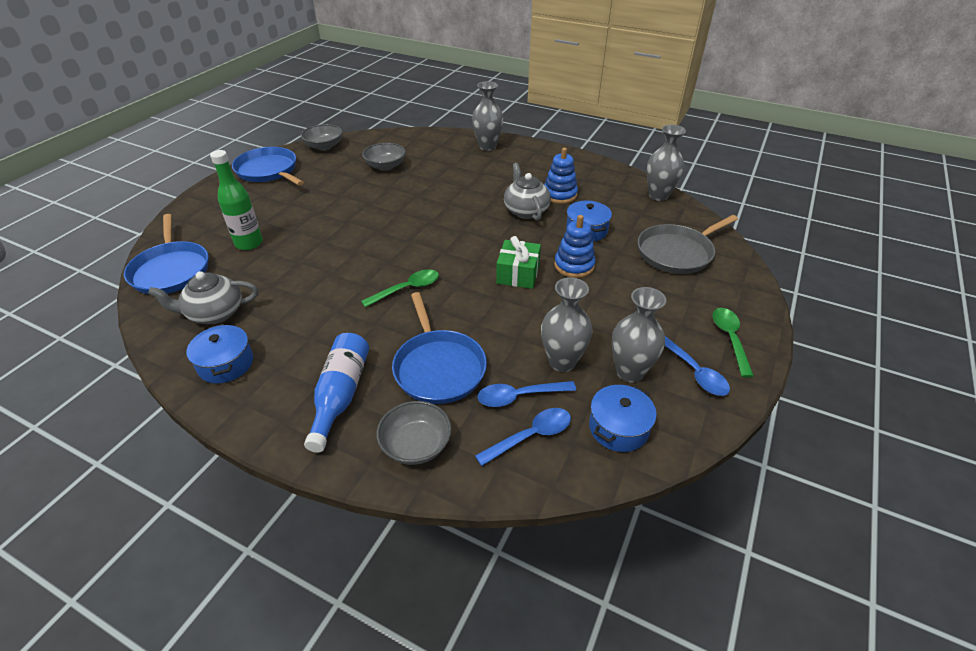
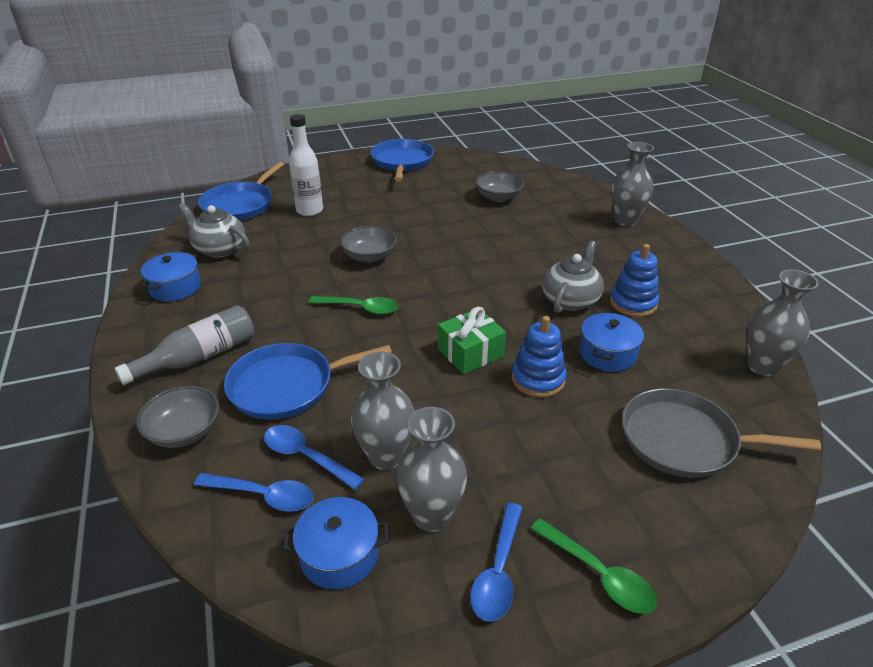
camera: 45 degrees right, 5 degrees down
green bottle [210,150,263,250] -> white bottle [289,114,323,216]
grey bowl [301,124,343,150] -> grey bowl moved to [340,226,397,263]
blue bottle [304,333,369,453] -> grey bottle [115,305,255,385]
blue pan [392,292,487,404] -> blue pan turned 45 degrees clockwise [224,343,392,420]
green spoon [712,308,754,377] -> green spoon turned 90 degrees clockwise [530,518,657,614]

